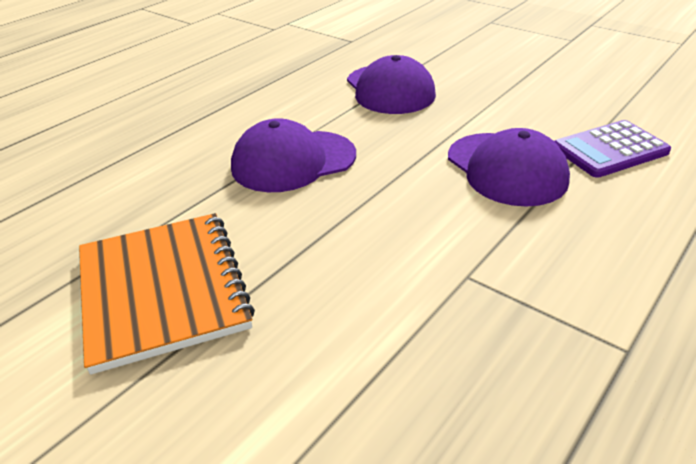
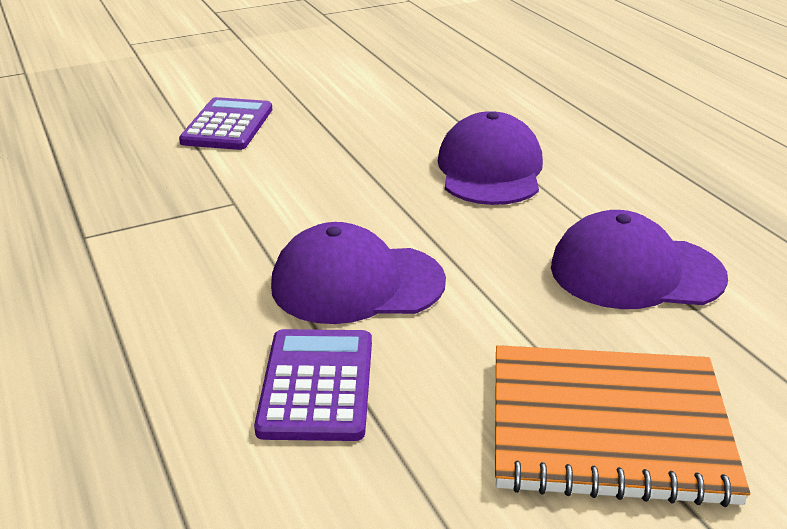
camera: 115 degrees right, 5 degrees down
orange notebook [79,213,255,375] -> orange notebook moved to [495,345,750,507]
none -> purple calculator [179,97,272,150]

